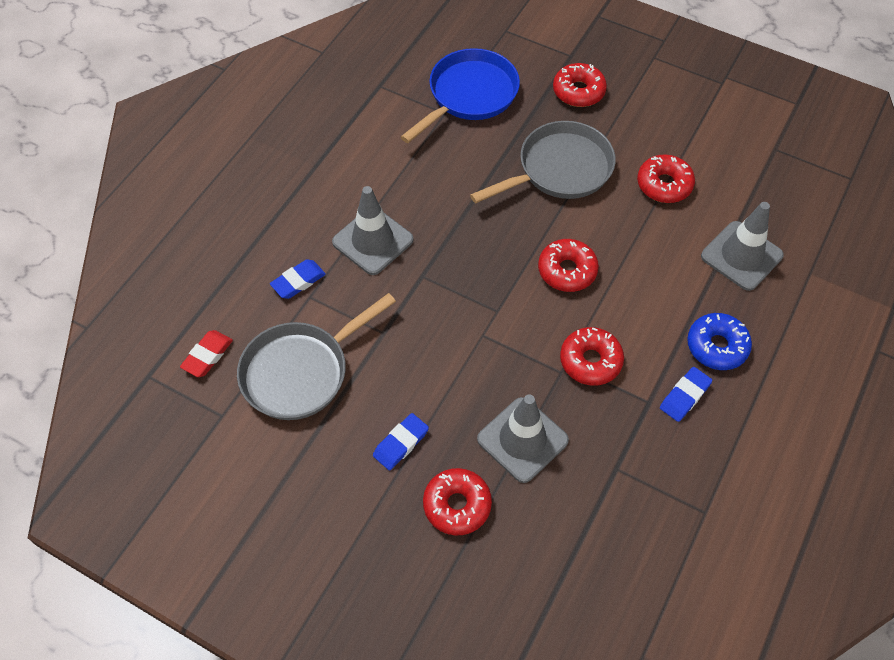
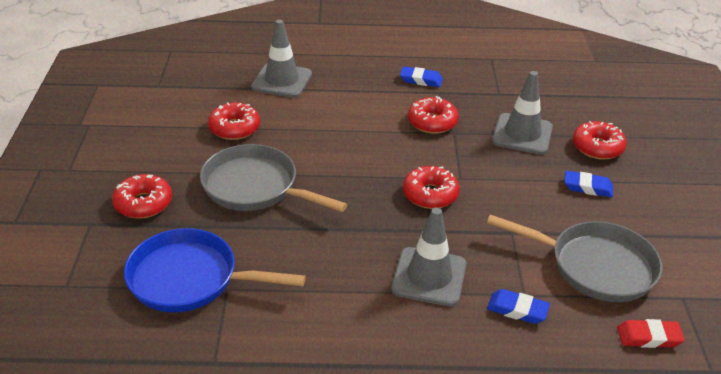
camera: 120 degrees left, 20 degrees down
red donut [538,239,599,292] -> red donut moved to [403,166,460,209]
blue donut [687,313,752,370] -> none

